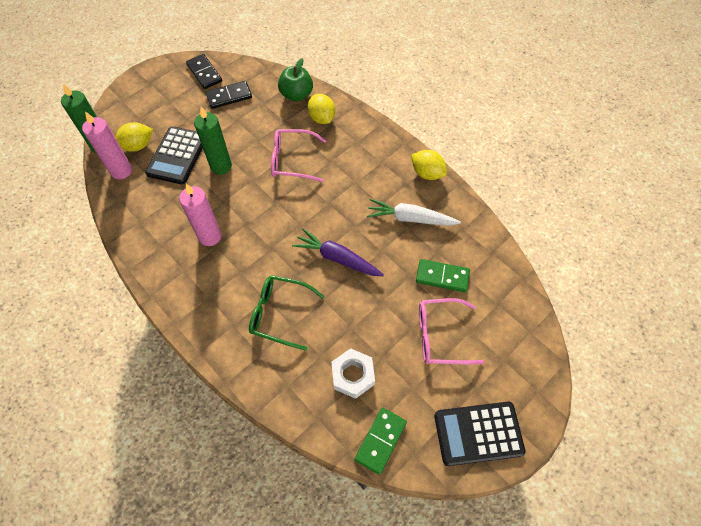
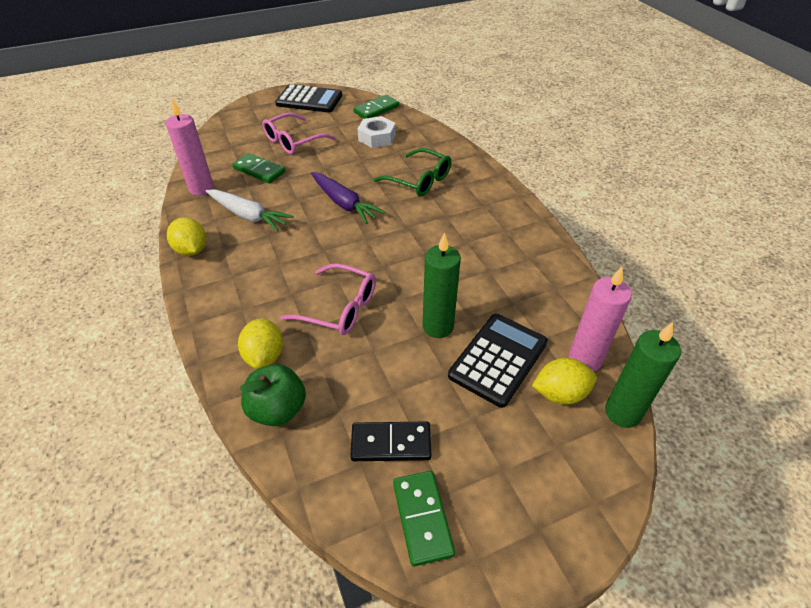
camera: 160 degrees left, 15 degrees down
pink candle [179,183,221,246] -> pink candle moved to [166,99,214,196]
black domino [186,54,222,89] -> green domino [393,471,455,566]
pink glasses [419,298,484,364] -> pink glasses turned 120 degrees clockwise [262,113,336,154]

